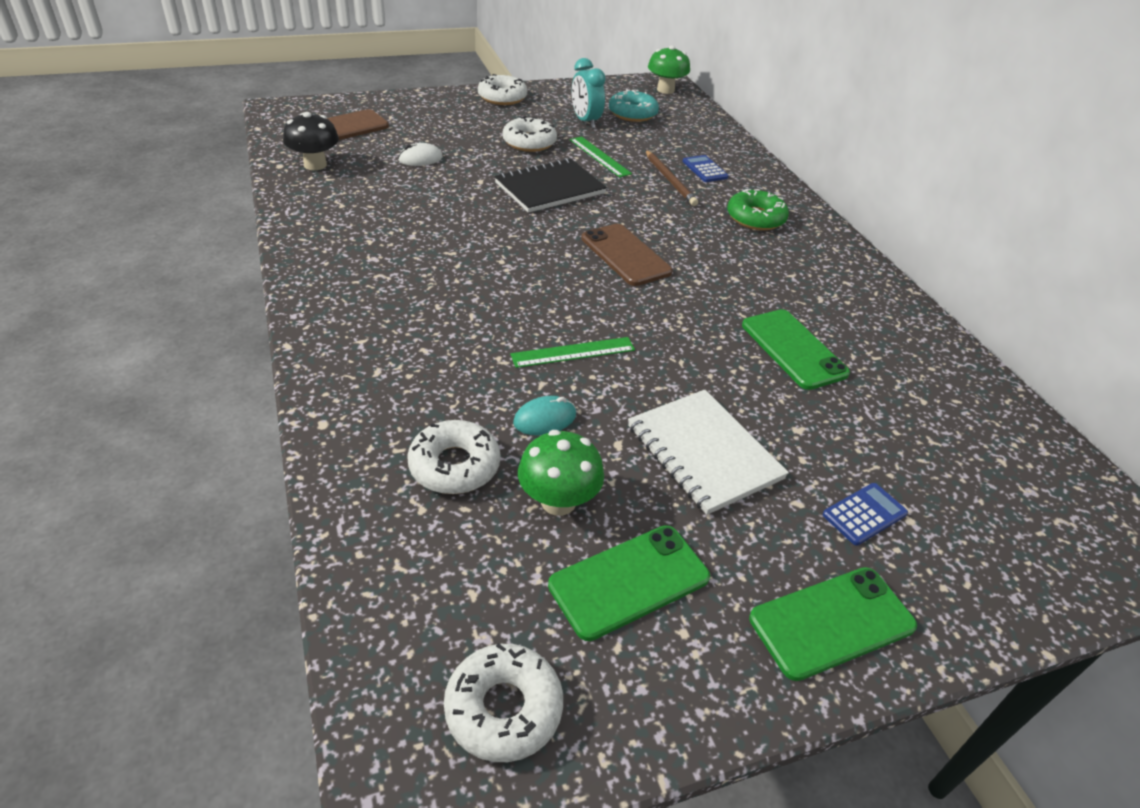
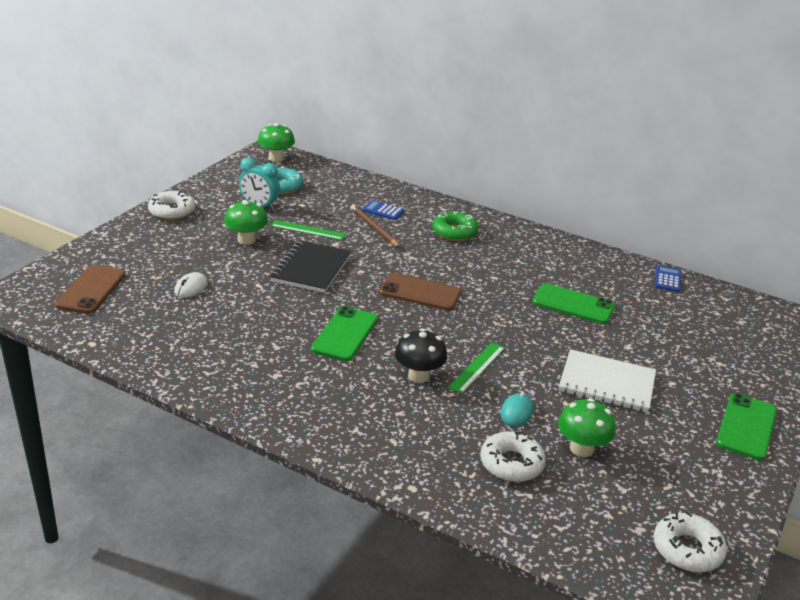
camera: 40 degrees left, 10 degrees down
black mushroom [283,112,339,170] -> black mushroom moved to [395,328,447,383]
white donut [502,116,557,152] -> green mushroom [224,200,268,245]
green phone [548,525,710,641] -> green phone moved to [311,306,378,361]
brown pencil [645,150,698,206] -> brown pencil turned 150 degrees counterclockwise [350,205,400,247]
blue calculator [823,483,908,546] -> blue calculator moved to [655,265,681,292]

